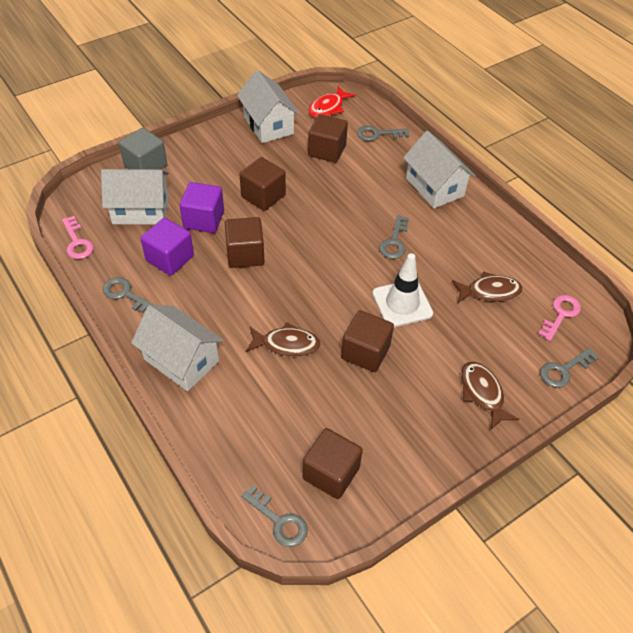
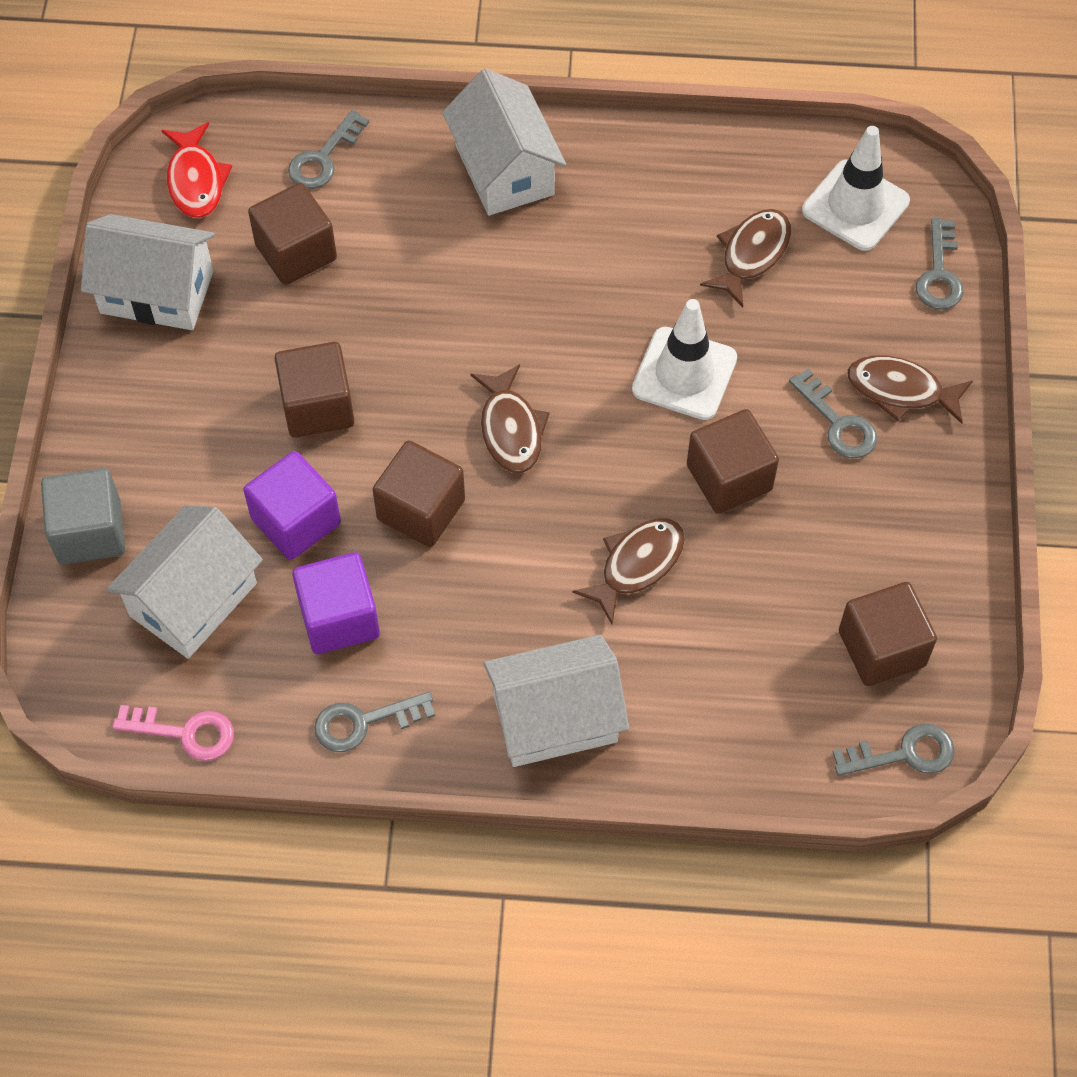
camera: 50 degrees left, 10 degrees up
grey key [379,215,409,259] -> grey key moved to [789,369,877,459]
white house [403,131,476,208] -> white house turned 60 degrees clockwise [442,68,566,216]
pink key [538,295,581,341] -> white traffic cone [802,126,910,251]
none -> brown fish [470,364,550,473]

